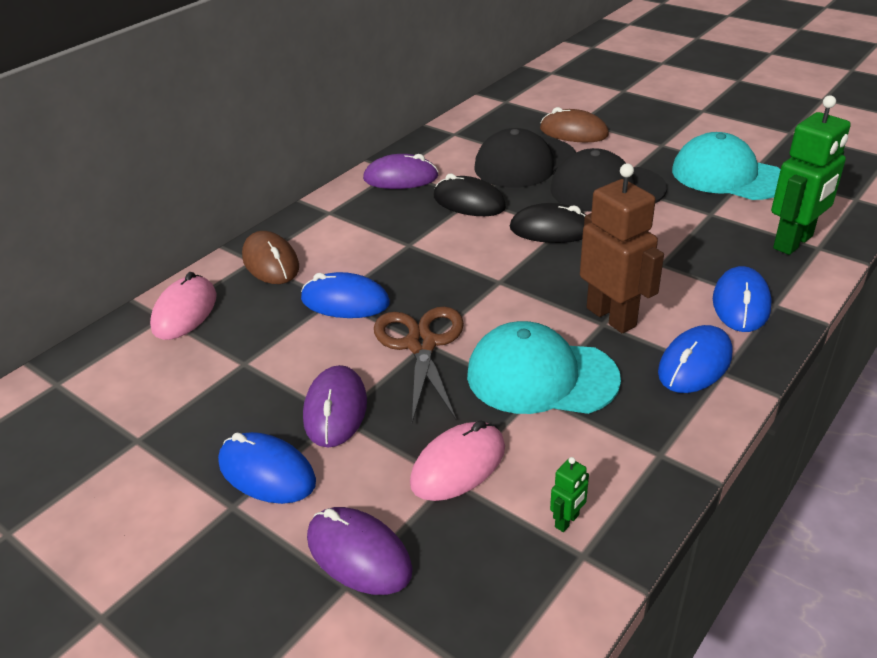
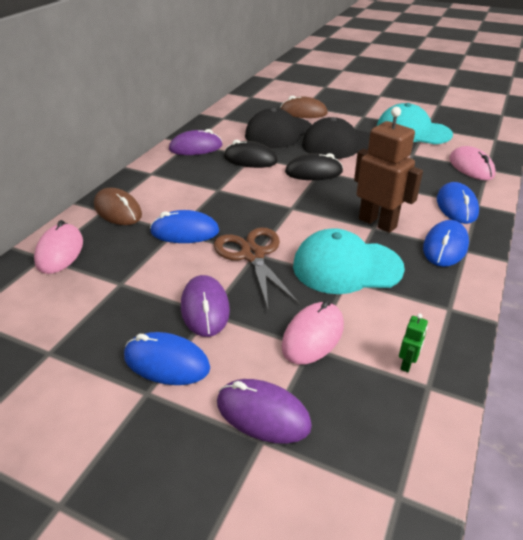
camera: 15 degrees left, 0 degrees up
green robot [771,95,851,255] -> pink mouse [449,146,496,180]

